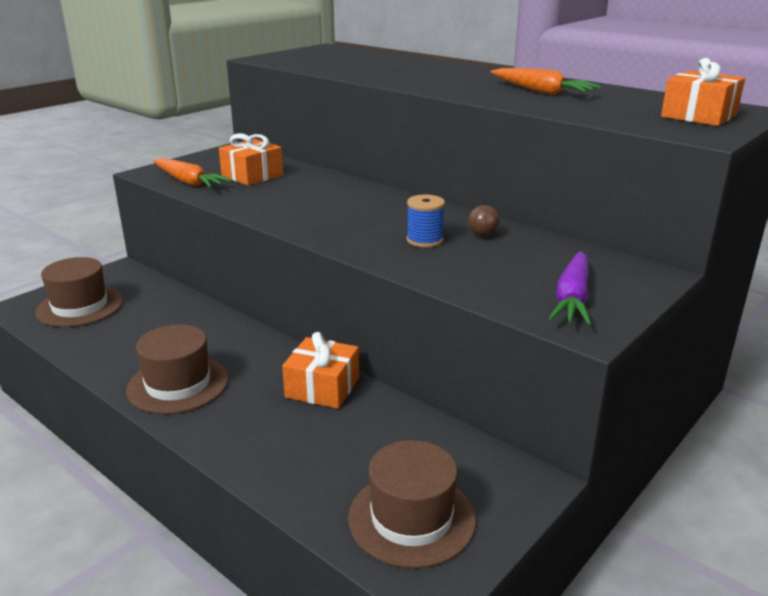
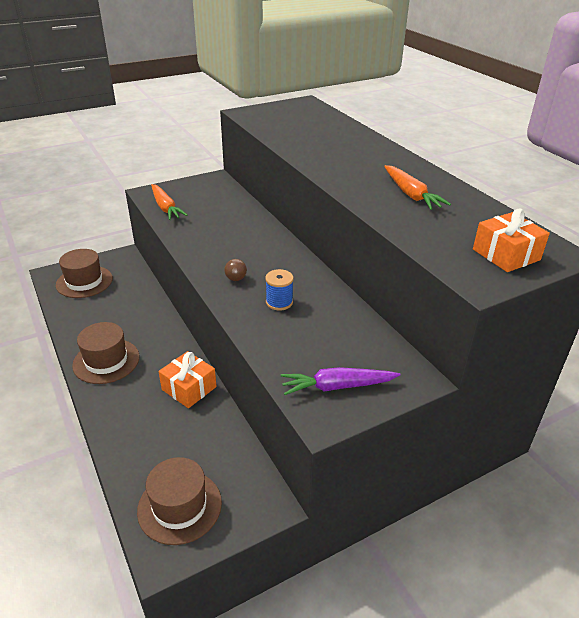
camera: 20 degrees right, 10 degrees up
orange gift [219,133,283,186] -> none
brown ball [468,205,500,237] -> brown ball moved to [224,259,247,281]
purple carrot [549,251,591,325] -> purple carrot turned 45 degrees clockwise [281,367,400,395]

